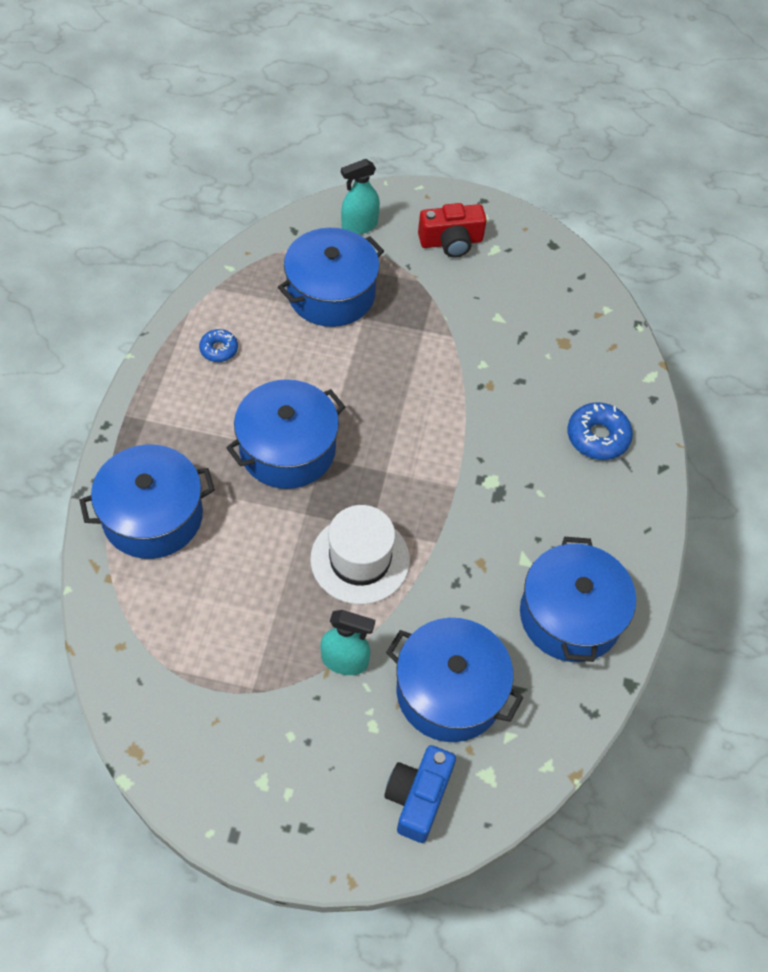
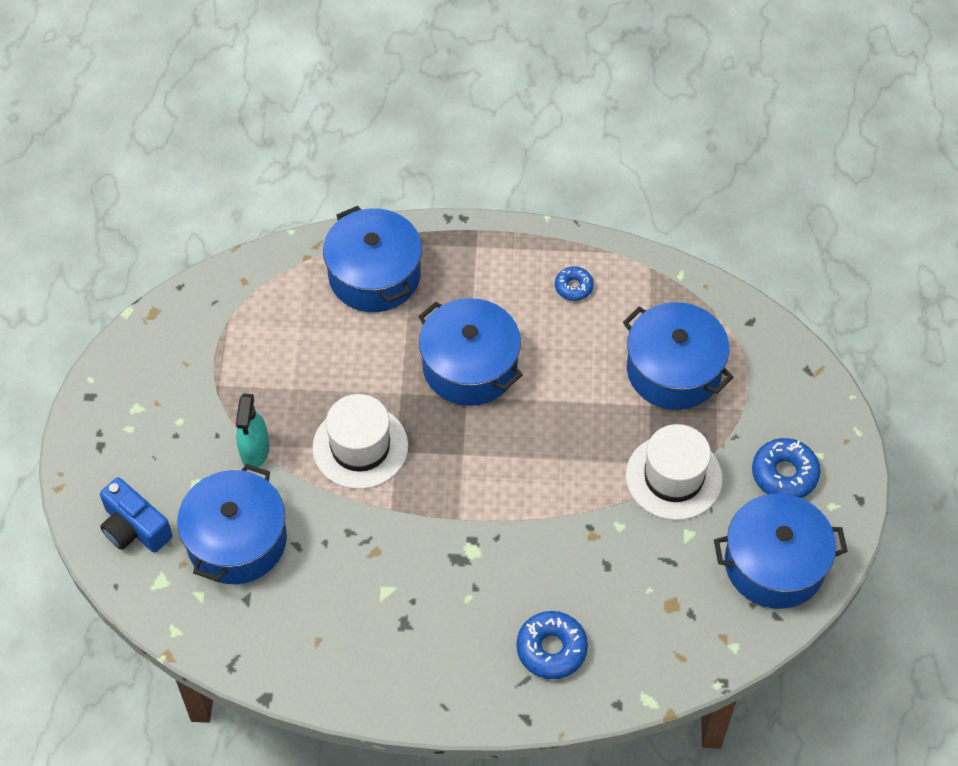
camera: 85 degrees right, 0 degrees up
turquoise spray bottle [341,159,380,235] -> none
blue camera [384,745,456,843] -> blue camera turned 150 degrees counterclockwise [100,477,173,553]
red camera [418,203,487,258] -> blue donut [752,438,820,498]
blue pot [520,537,636,662] -> blue pot moved to [714,494,848,609]
none -> white hat [626,424,723,520]

